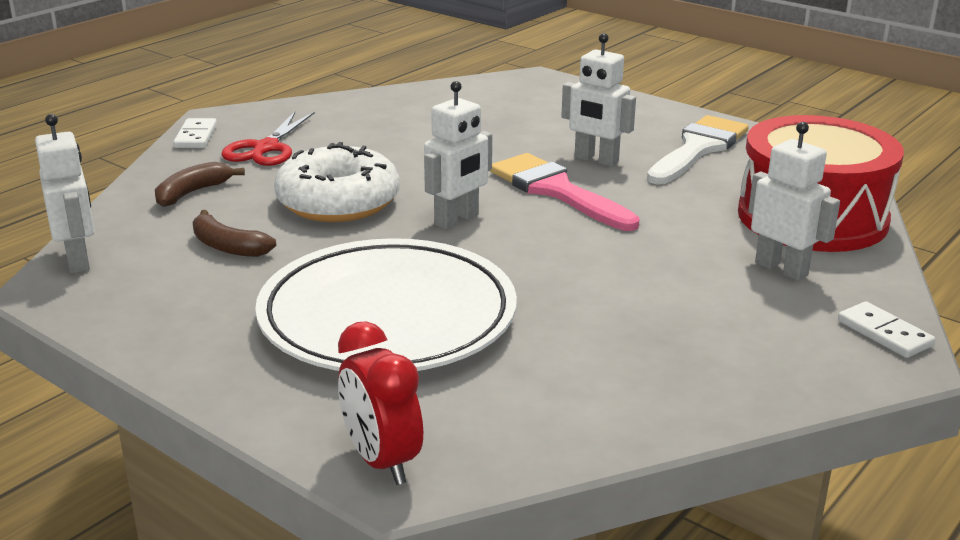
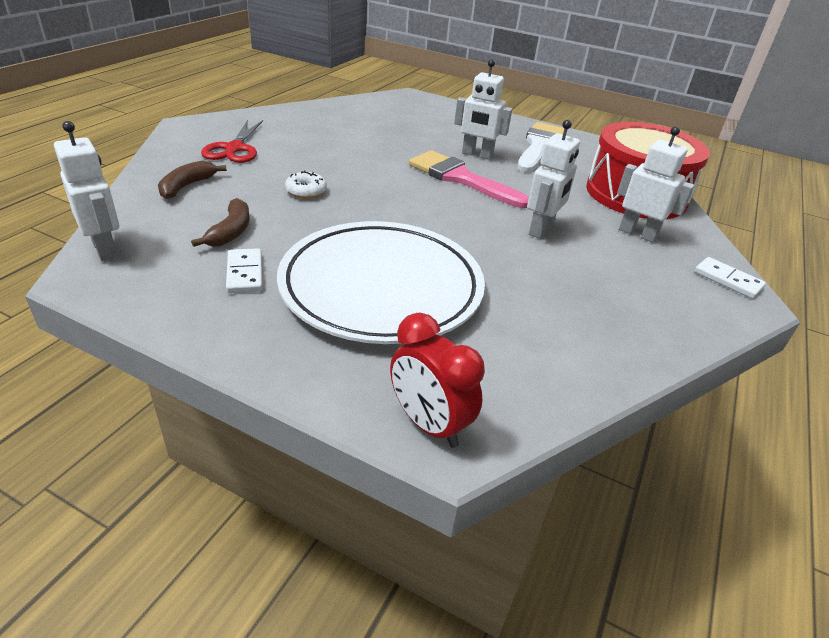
camera: 15 degrees left, 10 degrees up
white domino [173,118,217,148] -> white domino moved to [226,248,262,293]
brown banana [193,210,276,257] -> brown banana turned 105 degrees counterclockwise [191,198,250,247]
white donut [274,142,399,222] -> white donut [285,171,327,199], size x0.44
white robot [424,81,492,229] -> white robot moved to [527,120,580,239]

